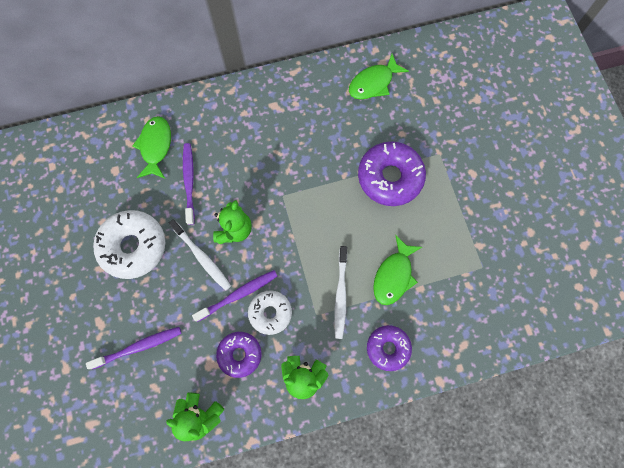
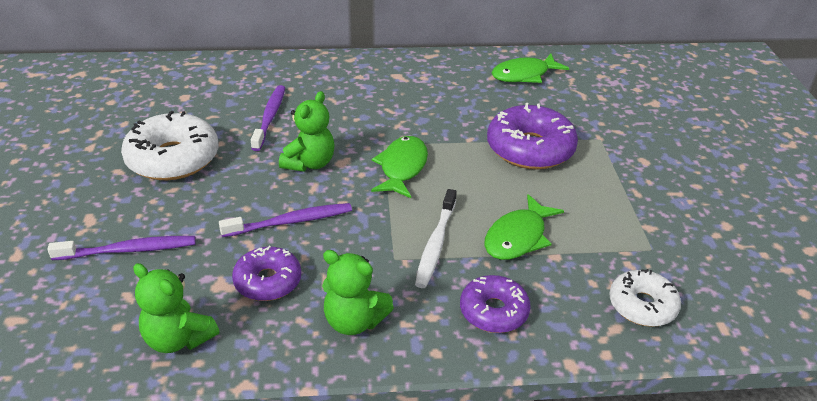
camera: 10 degrees right, 35 degrees down
green fish [132,116,171,178] -> green fish moved to [371,136,428,198]
white toothbrush [169,219,231,291] -> none
white donut [248,290,292,335] -> white donut moved to [609,269,681,327]

